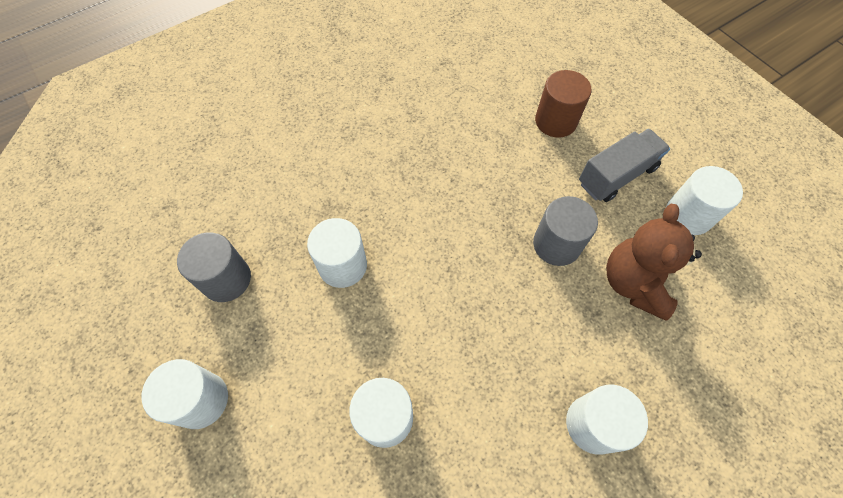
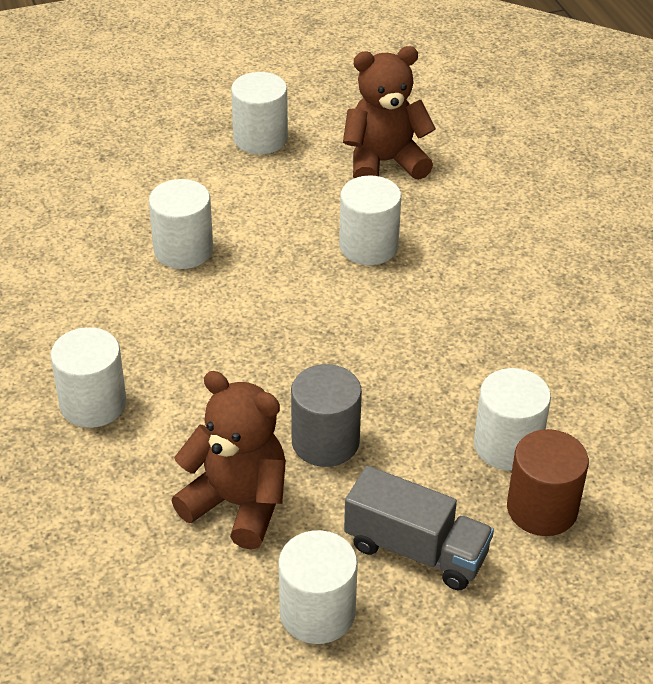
camera: 105 degrees right, 20 degrees down
grey cylinder [177,232,251,302] -> brown teddy bear [343,46,436,180]
grey truck [579,129,670,202] -> grey truck turned 45 degrees counterclockwise [344,466,494,590]
none -> white cylinder [474,368,551,471]

